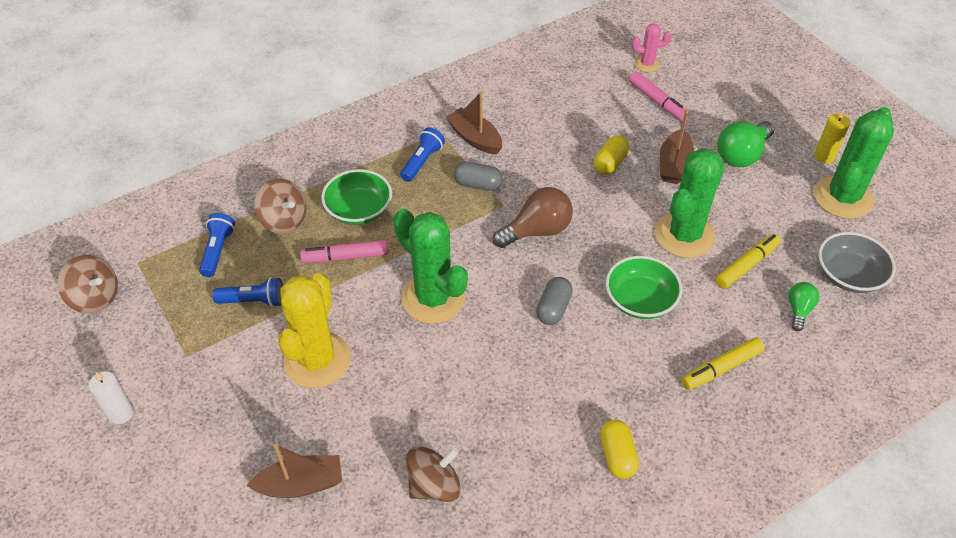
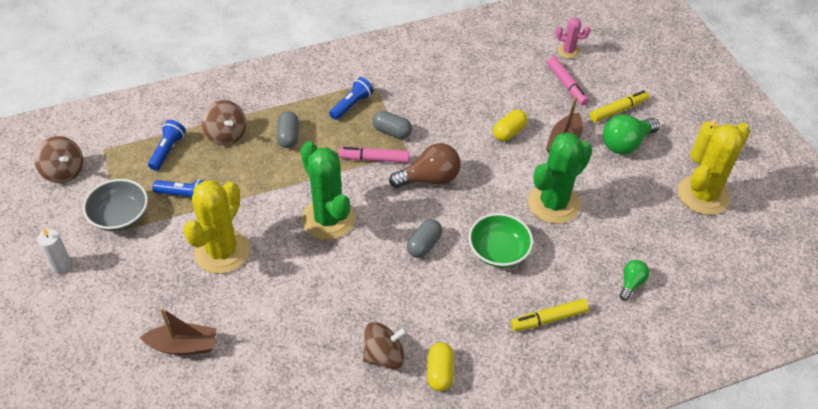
camera: 10 degrees right, 0 degrees up
pink marker [300,240,388,263] -> pink marker moved to [339,147,410,163]
green bowl [321,169,392,225] -> grey capsule [277,111,299,148]
brown spinning top [406,446,461,502] -> brown spinning top moved to [363,322,407,369]
brown boat [446,92,502,155] -> none
yellow marker [715,234,781,288] -> yellow marker moved to [590,90,649,122]
green cactus [814,107,894,219] -> yellow cactus [678,123,750,215]
grey bowl [818,232,896,293] -> grey bowl moved to [83,179,148,231]

